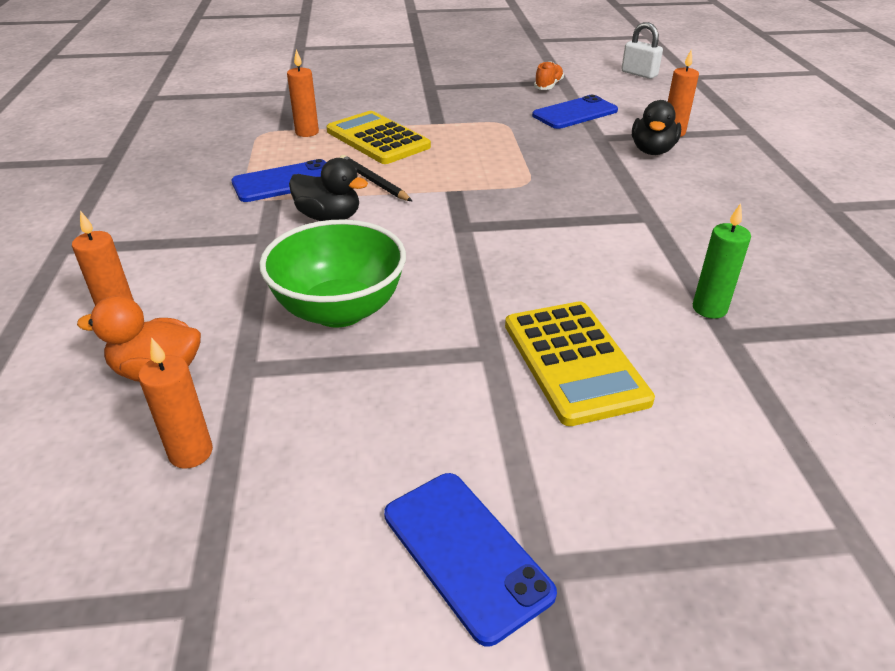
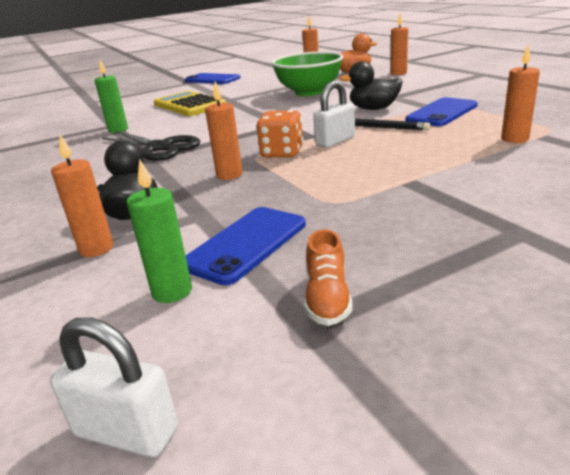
camera: 160 degrees right, 10 degrees down
yellow calculator [327,111,431,164] -> none
none -> black scissors [102,131,200,161]
none -> green candle [127,159,192,303]
none -> orange candle [205,82,243,180]
none -> orange dice [256,110,303,158]
none -> white padlock [313,81,355,148]

